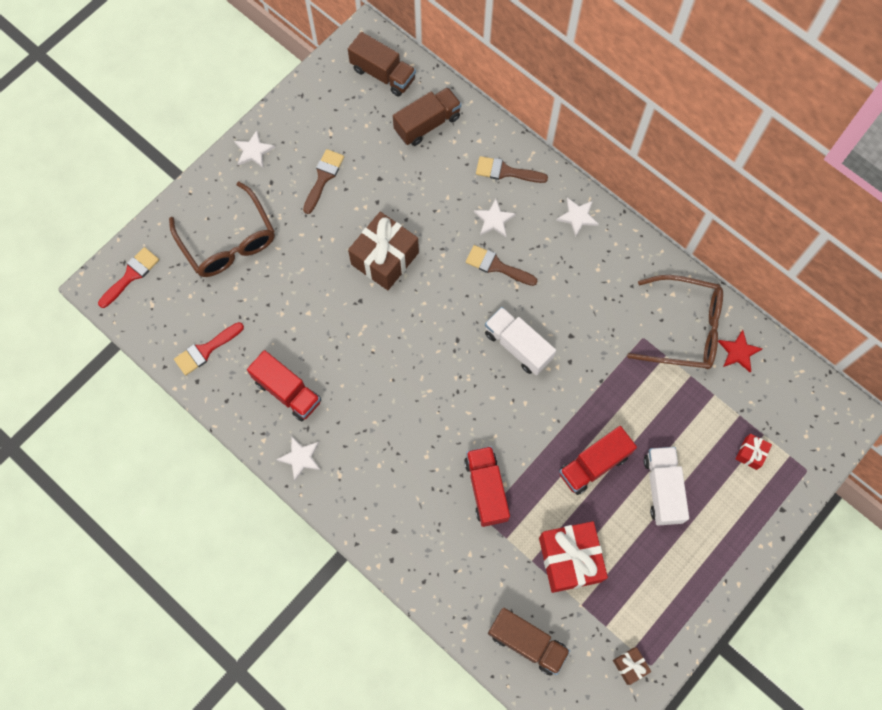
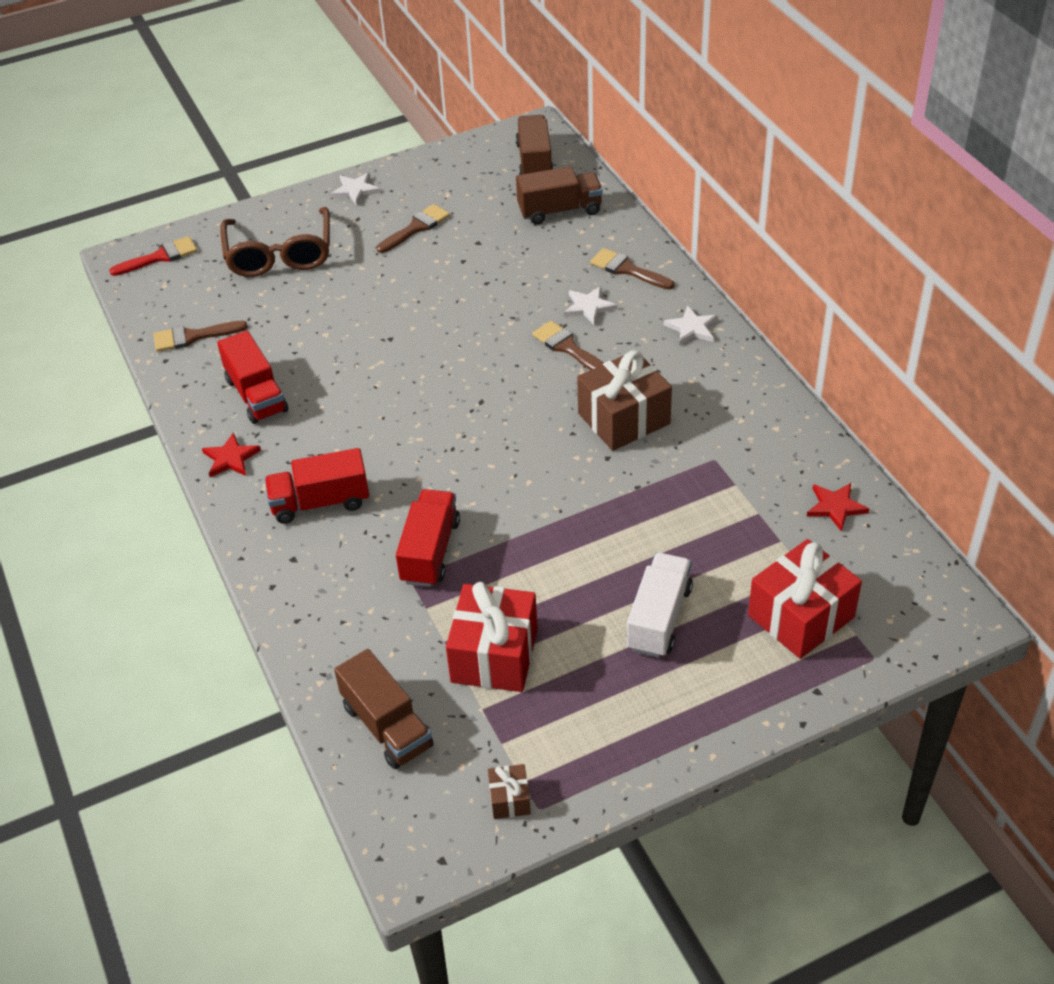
camera: 25 degrees right, 25 degrees down
red brush [174,322,244,375] -> brown brush [153,321,248,352]
white star [276,437,321,481] -> red star [202,433,261,477]
brown truck [348,32,416,97] -> brown truck turned 150 degrees counterclockwise [516,115,554,175]
brown gift [348,212,419,290] -> brown gift moved to [577,350,672,451]
white truck [485,307,556,375] -> none
red truck [559,426,637,495] -> red truck moved to [264,448,369,524]
brown glasses [627,275,723,369] -> none
red gift [736,434,772,470] -> red gift [748,539,862,659], size x2.14

